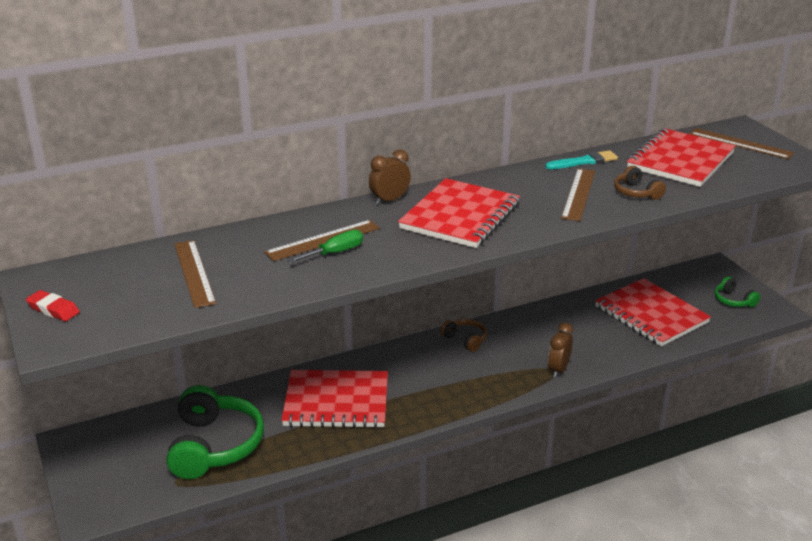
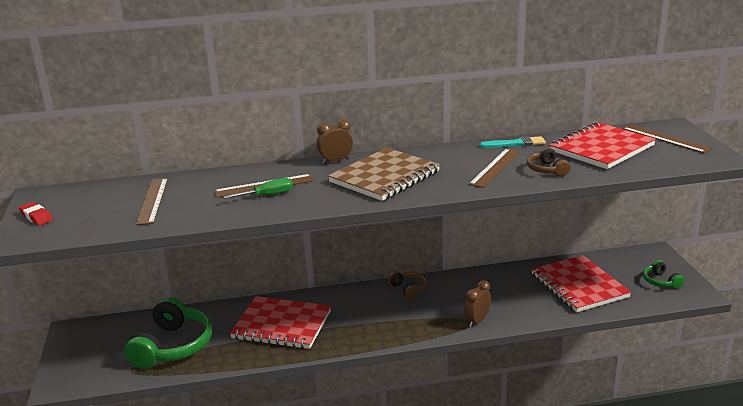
camera: 15 degrees right, 5 degrees down
red notebook [398,178,520,248] -> brown notebook [328,148,440,201]

